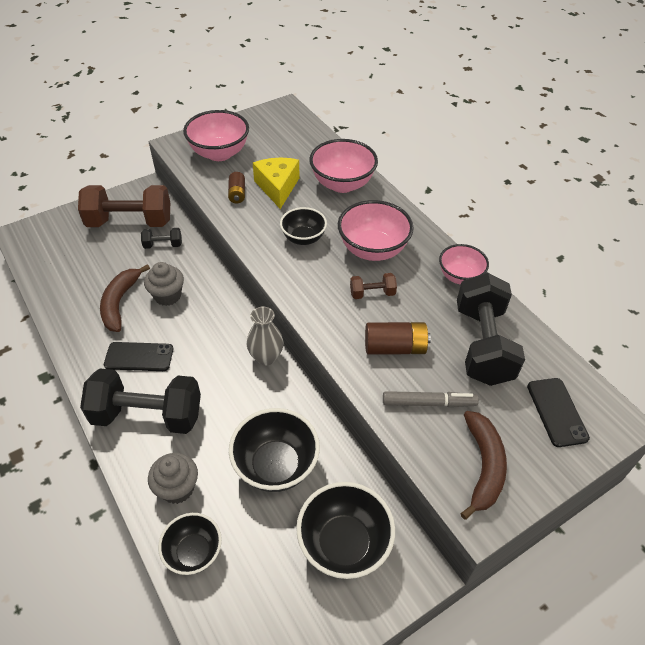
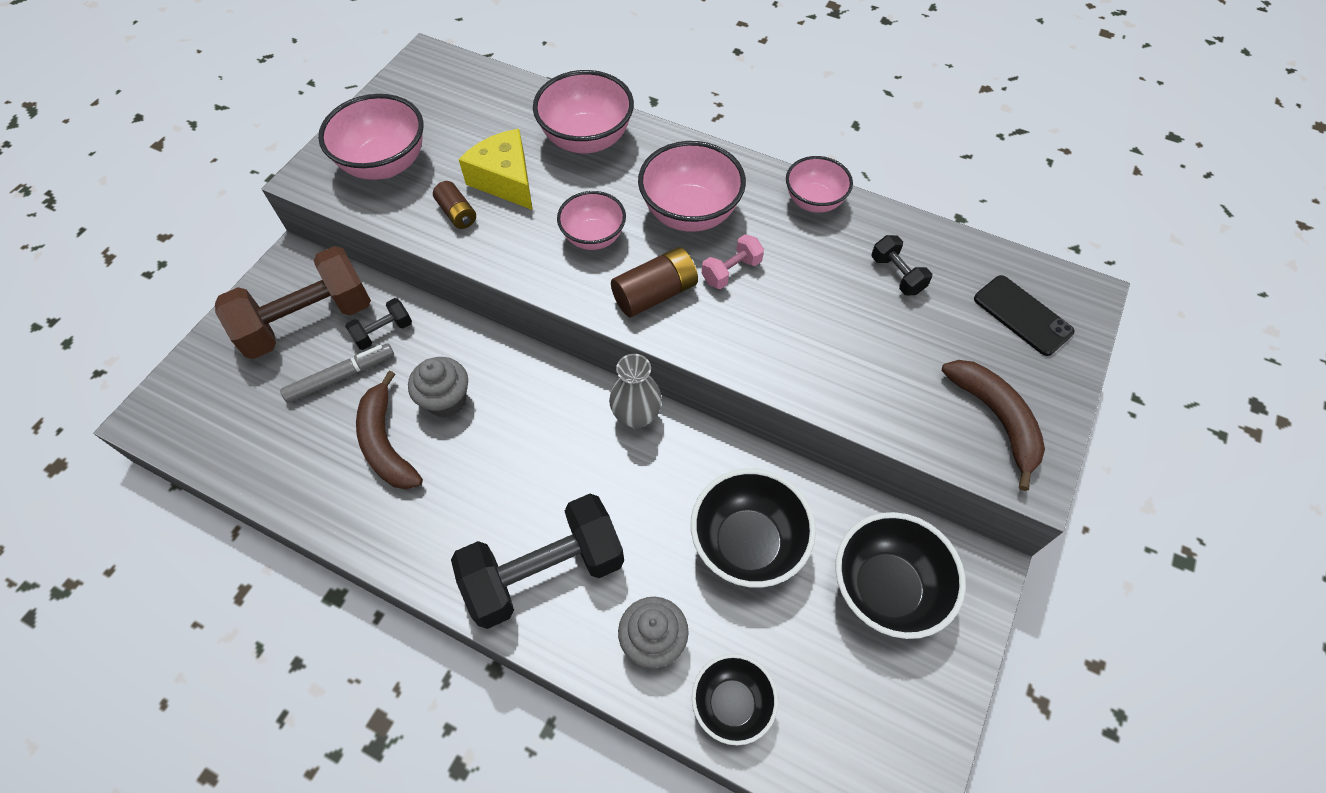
camera: 30 degrees left, 10 degrees up
black phone [104,342,173,371] -> none
black bowl [280,207,327,245] -> pink bowl [557,191,626,250]
brown dumbbell [350,273,397,299] -> pink dumbbell [702,234,764,289]
brown battery [365,322,431,355] -> brown battery moved to [611,247,698,317]
grey marker [383,391,479,407] -> grey marker moved to [280,343,394,403]
black dumbbell [457,273,525,386] -> black dumbbell [871,235,932,296], size x0.45

